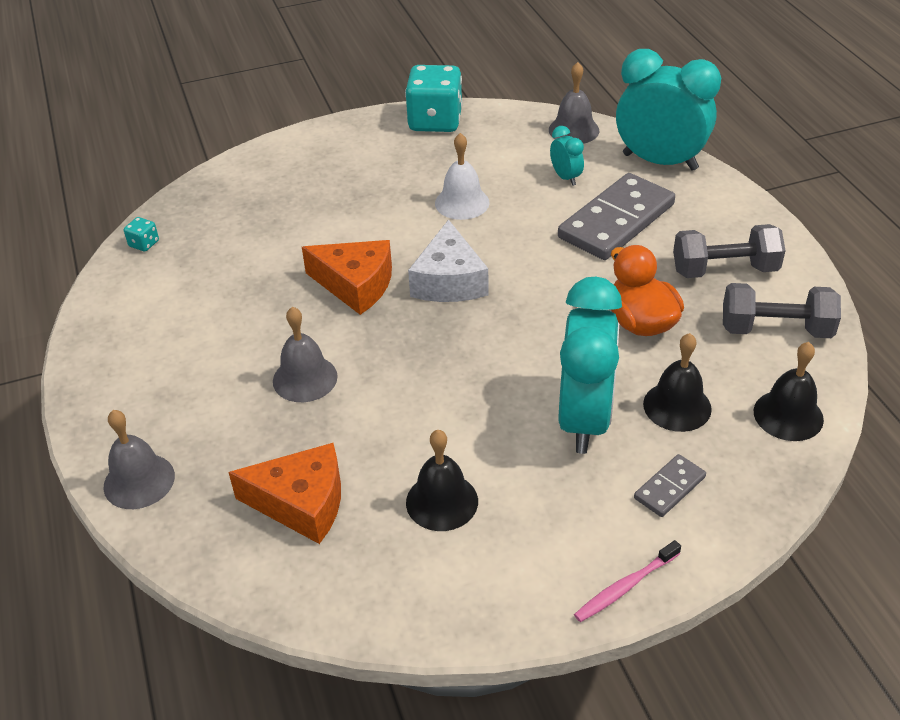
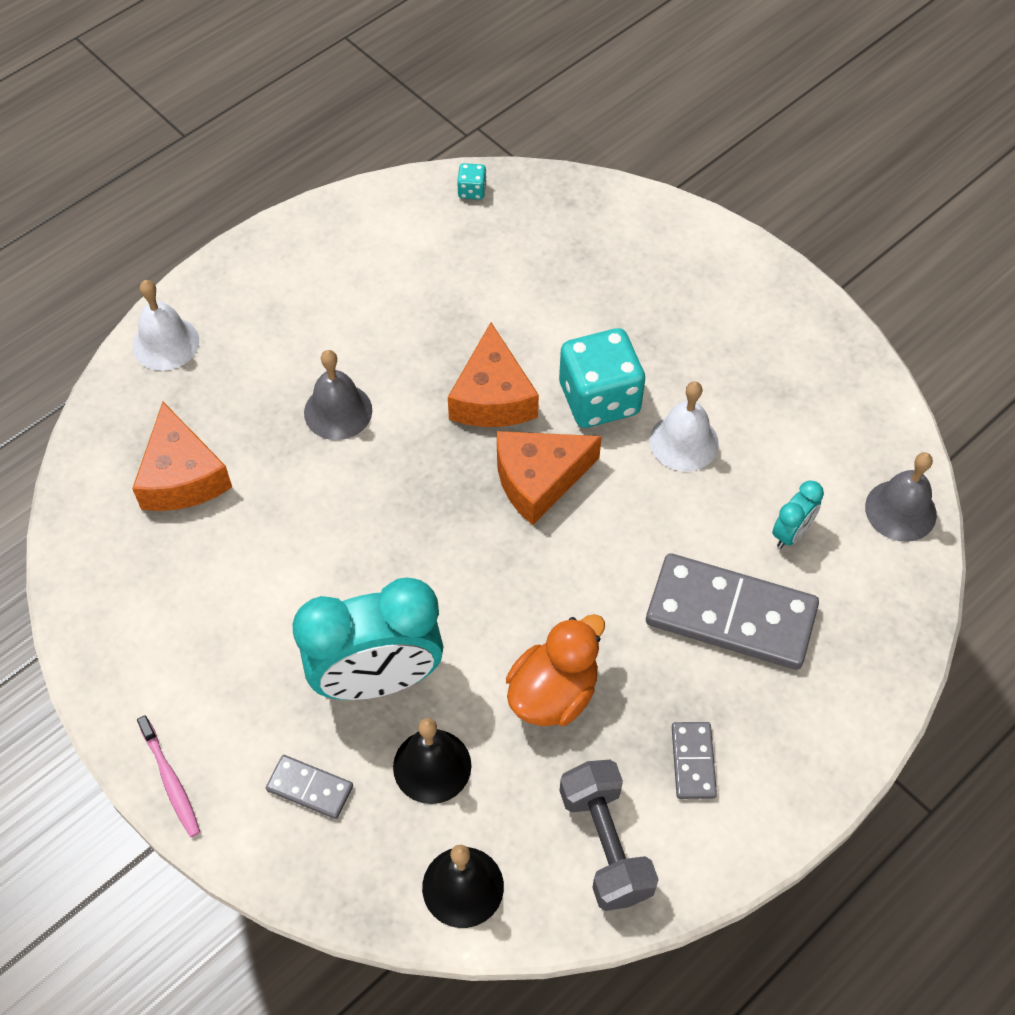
camera: 65 degrees right, 15 degrees up
grey bell [103,410,175,509] -> white bell [133,280,199,371]
turquoise dice [405,65,463,132] -> turquoise dice moved to [559,328,645,428]
black bell [406,430,478,531] -> none
white cheese [408,219,489,302] -> orange cheese [497,431,602,525]
pink toothbrush [574,540,681,622] -> pink toothbrush turned 150 degrees counterclockwise [137,715,200,837]
turquoise clock [616,49,721,171] -> none
grey dumbbell [673,224,786,278] -> grey domino [672,722,717,799]

